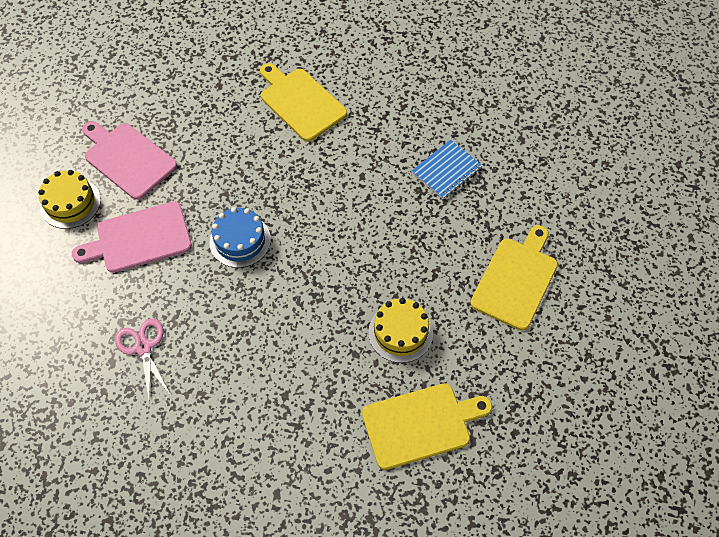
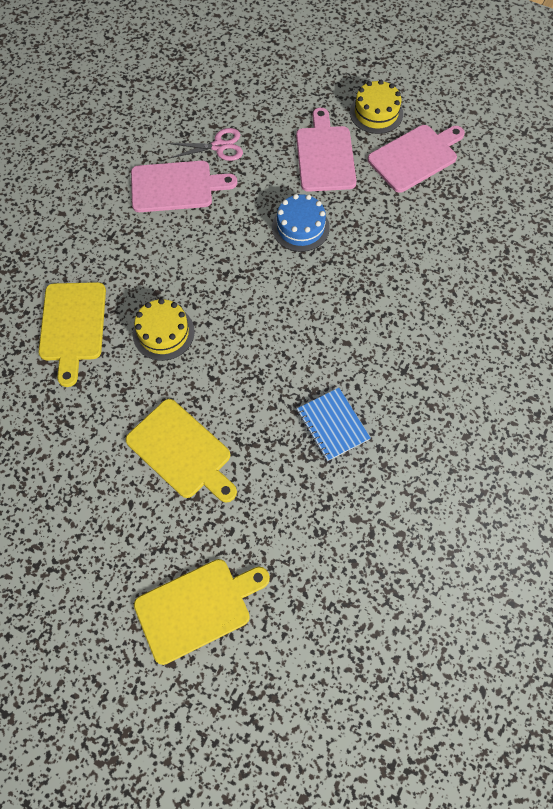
camera: 105 degrees right, 5 degrees up
yellow cutting board [260,63,347,142] -> yellow cutting board moved to [134,559,270,665]
none -> pink cutting board [131,161,237,212]

